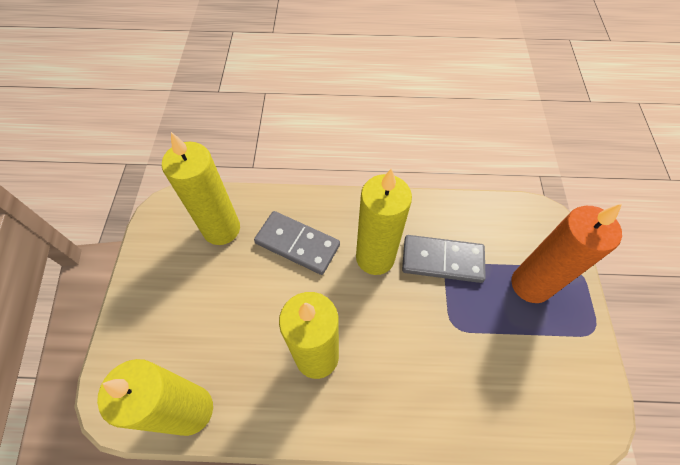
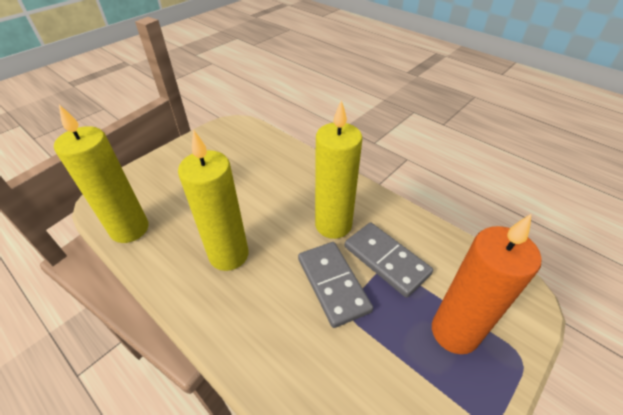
camera: 40 degrees right, 15 degrees down
yellow candle [162,132,240,245] -> none
grey domino [254,211,340,275] -> grey domino moved to [298,242,373,328]

